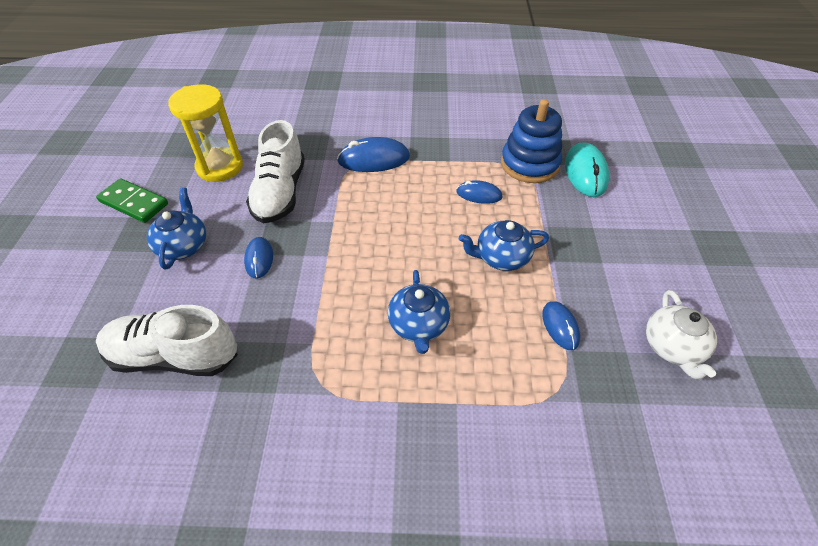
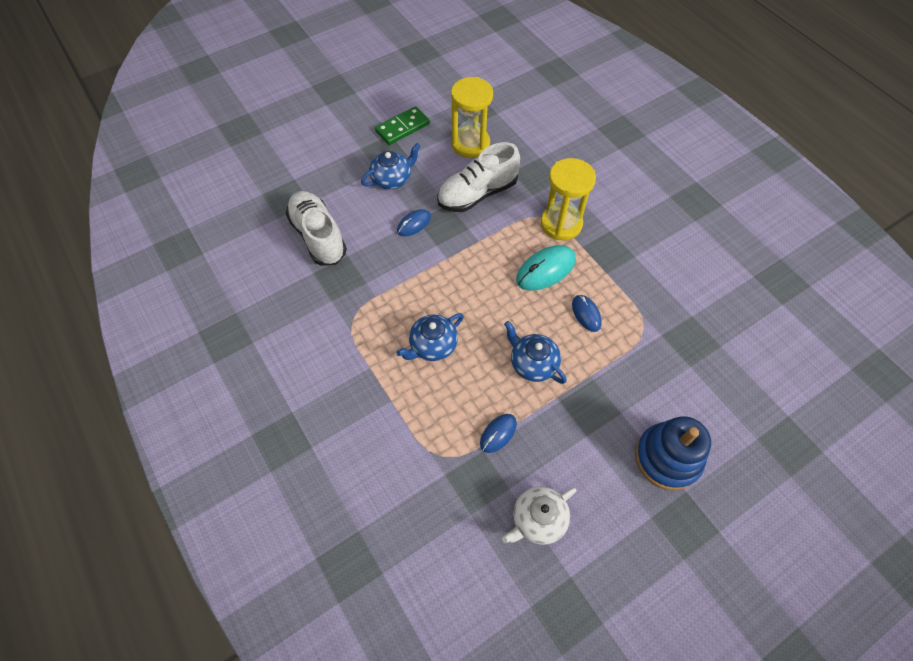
camera: 55 degrees right, 10 degrees up
green domino [96,178,168,223] -> green domino turned 60 degrees clockwise [375,106,430,145]
blue mouse [337,137,410,172] -> yellow hourglass [541,158,596,240]
blue stacking toy [501,99,562,183] -> blue stacking toy moved to [635,416,711,491]
turquoise mouse [565,142,609,197] -> turquoise mouse moved to [516,245,576,290]

